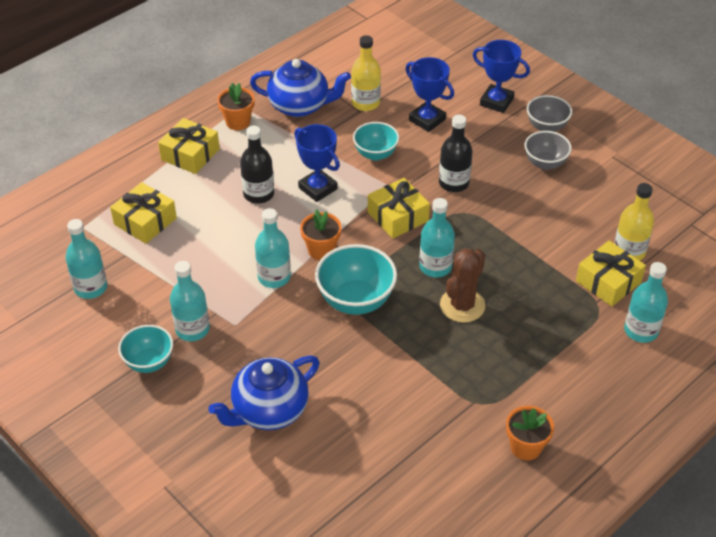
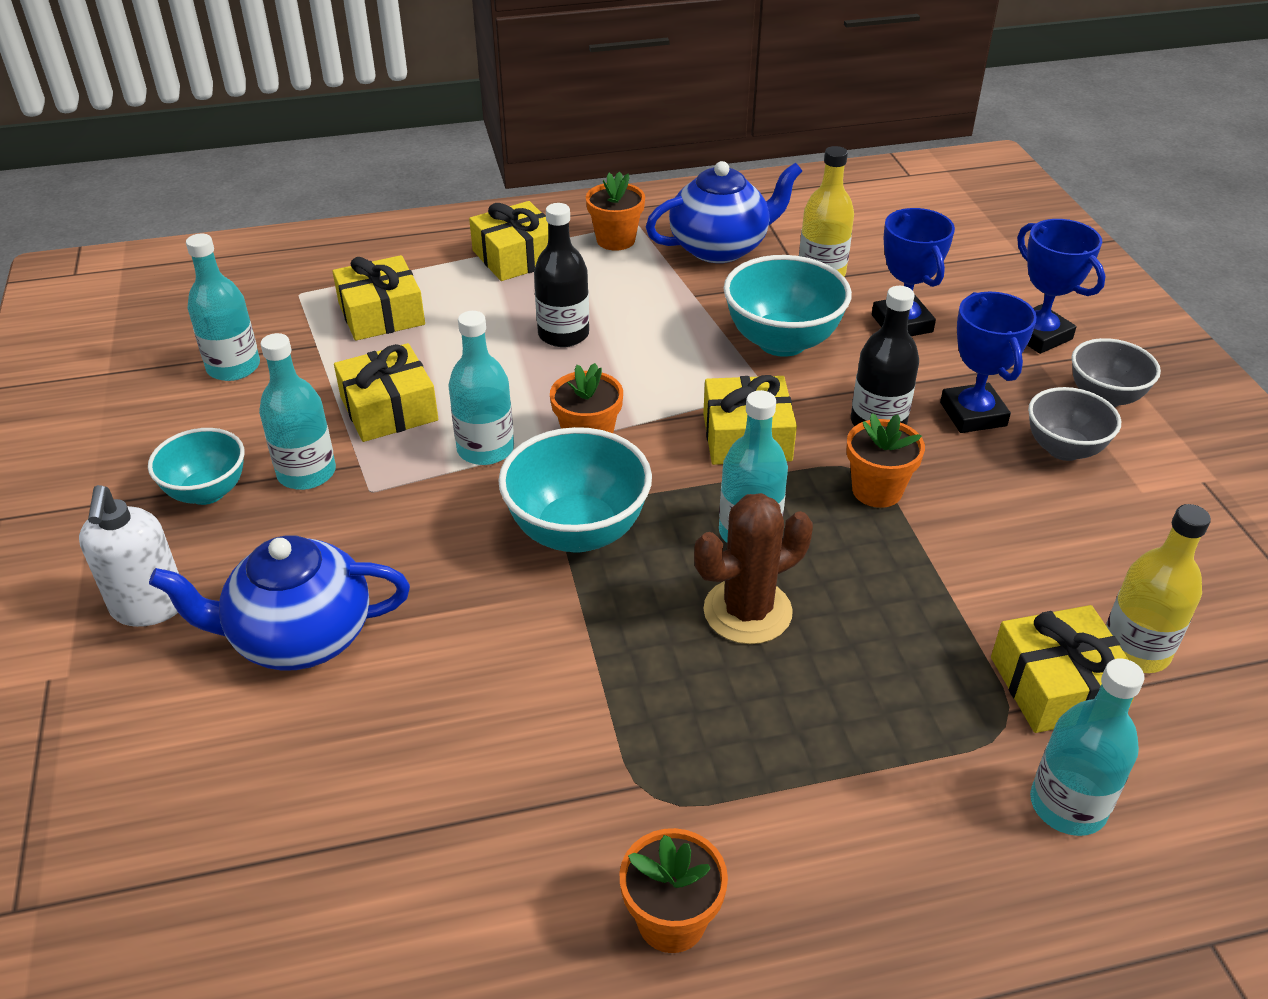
camera: 30 degrees right, 5 degrees down
blue teapot [250,59,351,117] -> blue teapot turned 60 degrees counterclockwise [646,161,802,263]
blue trophy [294,124,340,202] -> blue trophy moved to [940,292,1037,433]
turquoise bowl [353,122,399,161] -> turquoise bowl [724,255,852,357], size x1.56
none -> white soap dispenser [79,485,179,627]
none -> yellow gift [334,343,438,442]
none -> orange flower pot [846,413,925,508]

